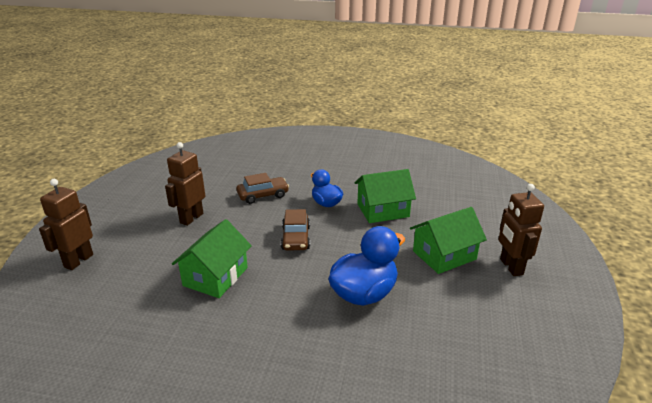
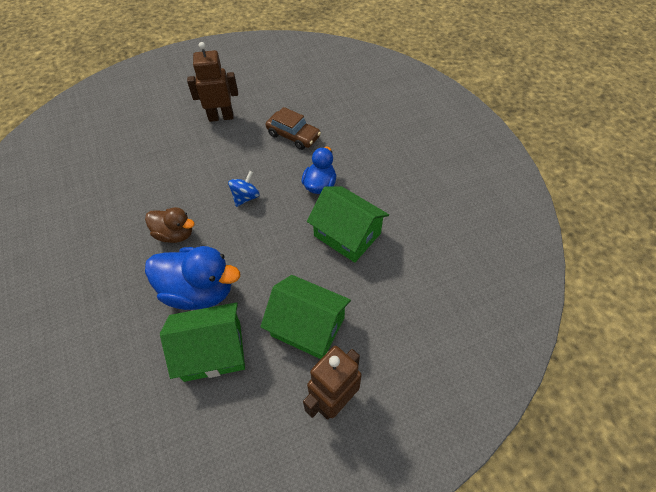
camera: 55 degrees right, 25 degrees up
brown robot [39,179,93,270] -> none
green house [172,219,252,298] -> green house moved to [160,302,245,382]
brown car [281,209,310,250] -> blue spinning top [228,171,260,207]
none -> brown duck [145,207,195,243]

